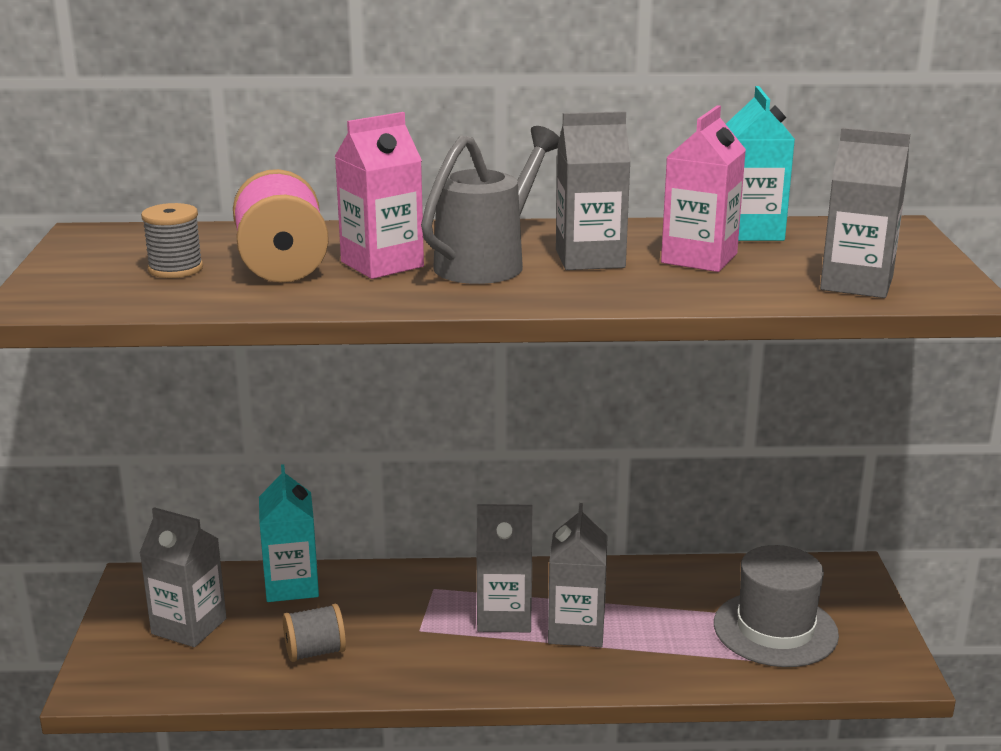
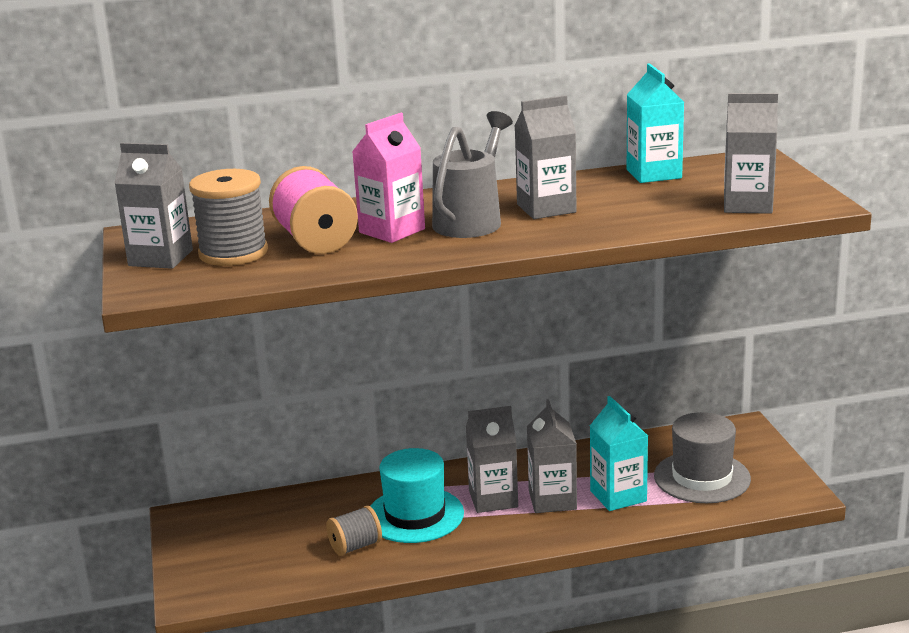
camera: 10 degrees left, 0 degrees up
grey carton [140,507,226,647] -> grey carton moved to [114,143,193,269]
grey spool [141,203,203,278] -> grey spool [189,169,268,266], size x1.62
turquoise carton [259,464,319,602] -> turquoise carton moved to [590,396,648,511]
pink carton [661,105,746,272] -> none
none -> turquoise hat [370,448,464,543]

